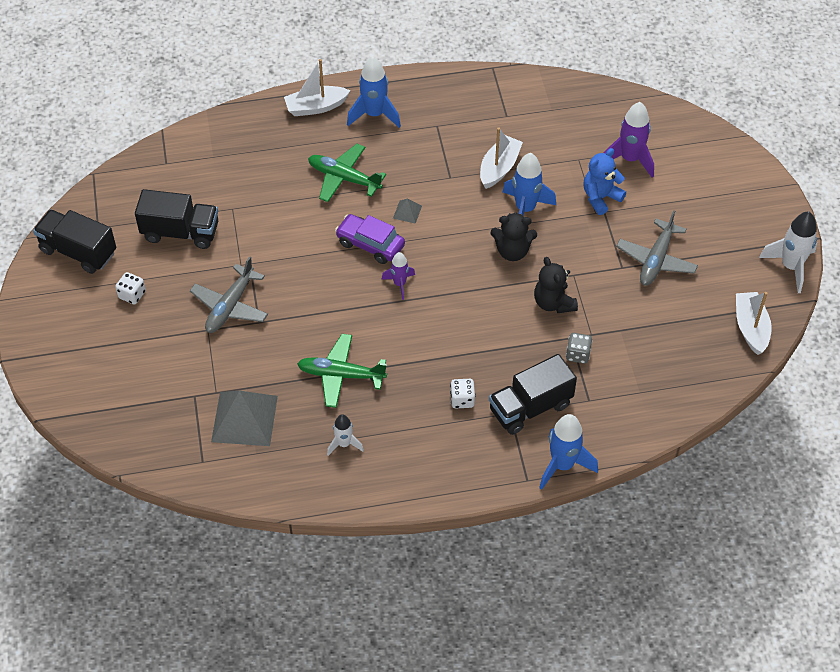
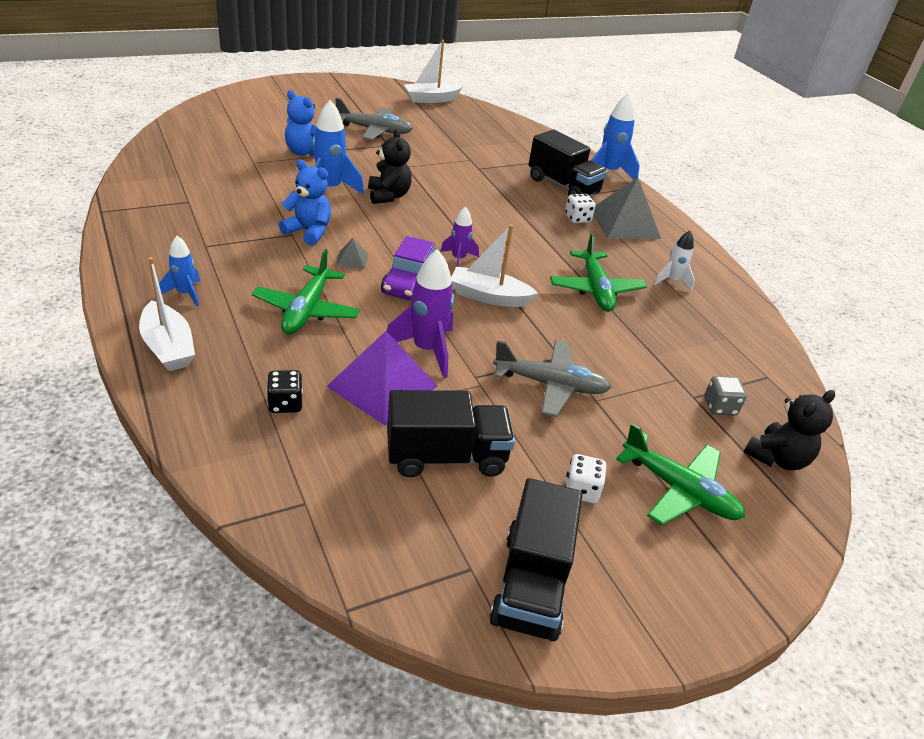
camera: 110 degrees left, 15 degrees down
black truck [135,189,218,249] -> black truck turned 90 degrees clockwise [387,390,515,477]
grey pyramid [211,390,278,446] -> grey pyramid moved to [593,178,661,239]
blue rocket [347,56,401,128] -> blue rocket [159,236,201,307], size x0.59
white boat [480,128,523,189] -> white boat moved to [451,224,538,307]
black teddy bear [534,257,578,313] -> black teddy bear moved to [744,390,835,470]
grey dice [566,333,592,364] -> grey dice moved to [704,376,747,416]
purple rocket [604,102,654,178] -> purple rocket moved to [387,249,455,378]
white rocket [759,211,817,293] -> none
none -> black dice [267,370,303,413]
none -> blue teddy bear [279,159,331,246]
none -> purple pyramid [327,331,438,426]
none -> green plane [616,423,745,525]

